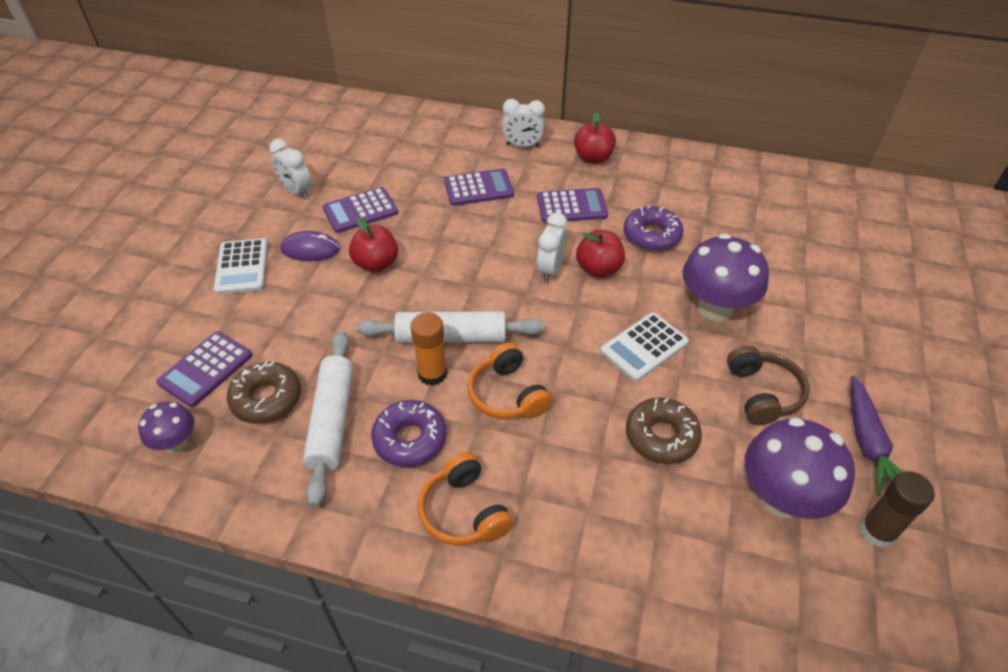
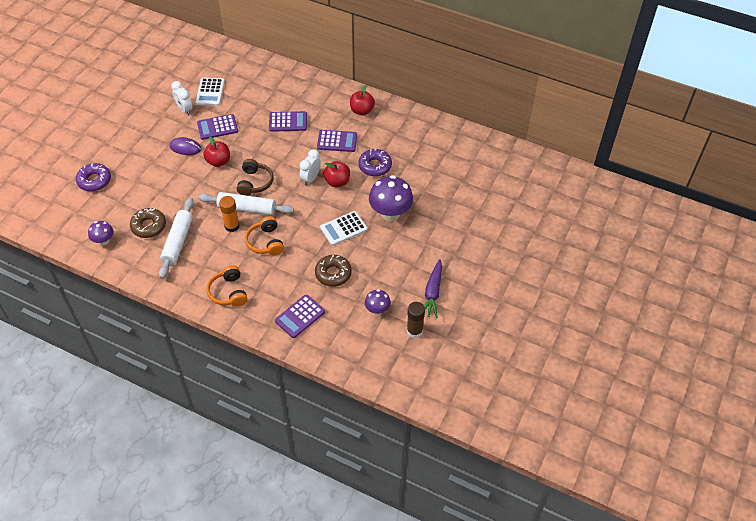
camera: 10 degrees right, 5 degrees up
purple calculator [157,331,252,407] -> purple calculator moved to [275,295,325,338]
white calculator [214,238,268,294] -> white calculator moved to [196,78,225,106]
purple donut [371,400,447,467] -> purple donut moved to [76,163,111,191]
white clock [502,99,545,147] -> none
brown headphones [727,346,810,425] -> brown headphones moved to [237,159,274,196]
purple mushroom [745,417,855,519] -> purple mushroom [365,289,391,315], size x0.55

